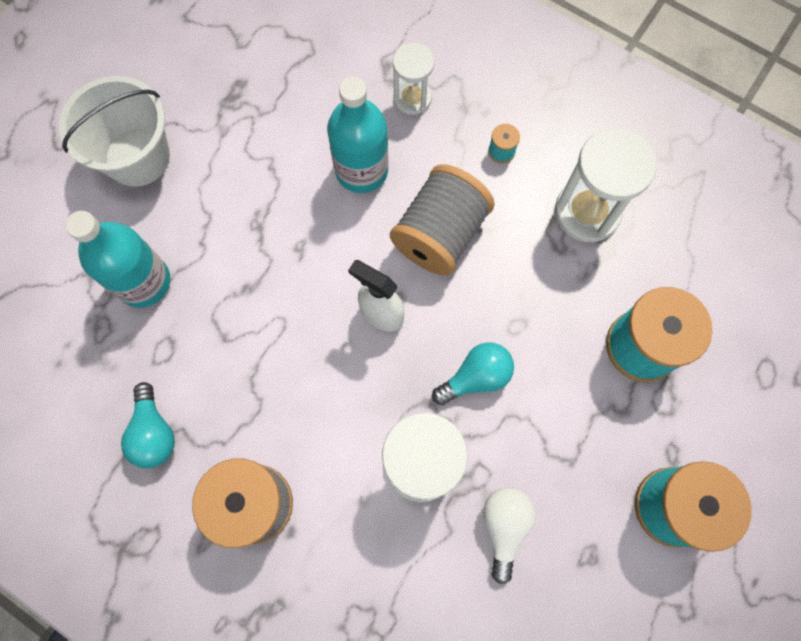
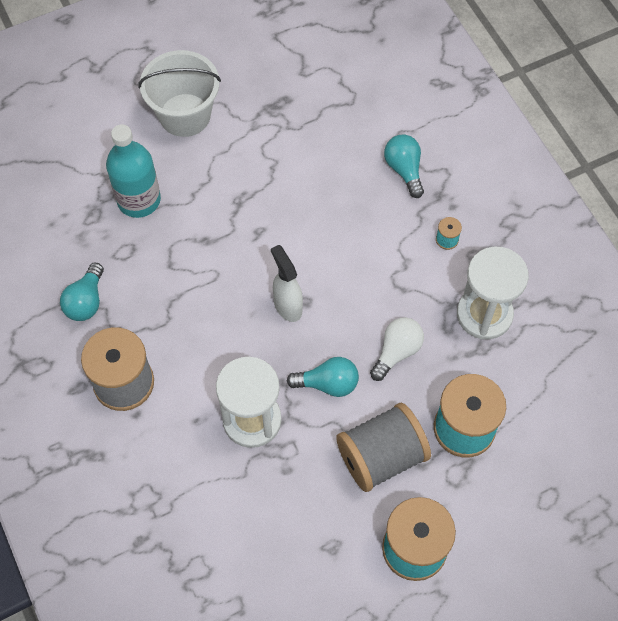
camera: 30 degrees right, 10 degrees down
turquoise bottle [327,77,389,193] -> none
grey spool [390,164,495,276] -> grey spool moved to [336,403,431,492]
white hourglass [393,43,434,115] -> turquoise light bulb [384,135,424,198]
white light bulb [483,488,536,584] -> white light bulb moved to [370,317,424,381]

